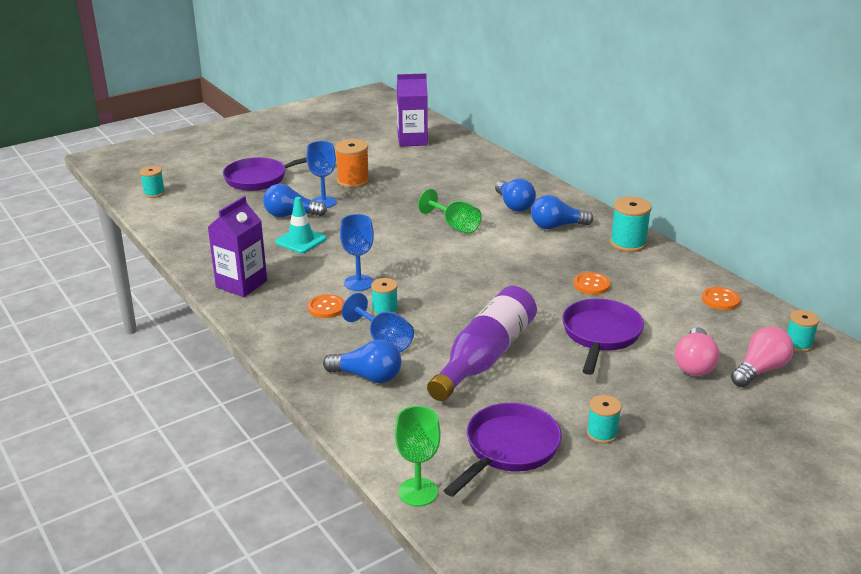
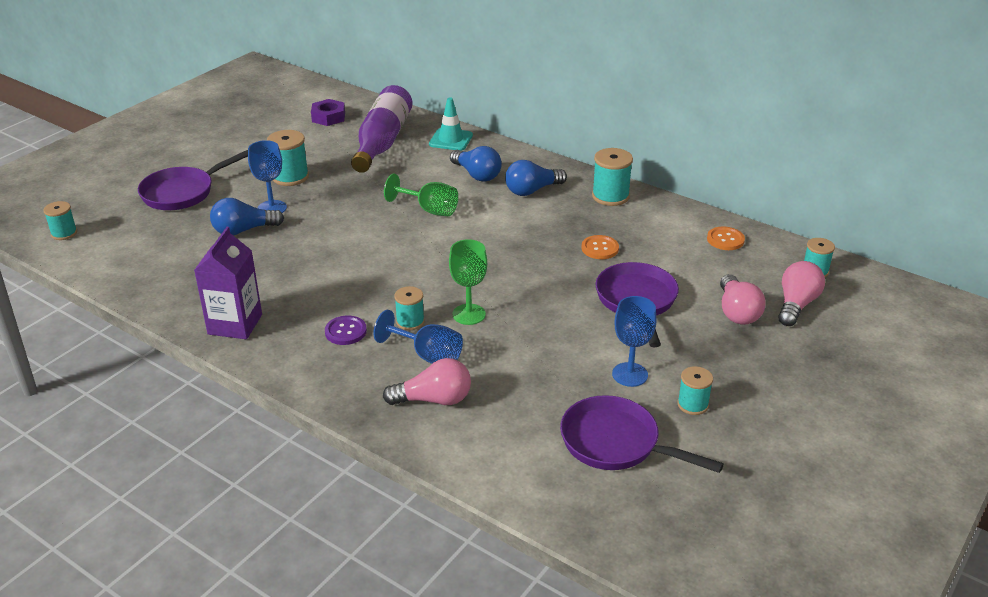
camera: 20 degrees left, 5 degrees up
turquoise traffic cone [275,197,327,253] -> turquoise traffic cone moved to [429,98,473,151]
orange button [308,294,345,318] -> purple button [325,316,367,345]
blue light bulb [323,340,401,383] -> pink light bulb [383,358,471,405]
orange spool [335,139,370,188] -> turquoise spool [267,130,309,186]
blue goblet [340,214,374,291] -> blue goblet moved to [612,296,656,387]
green goblet [395,406,441,506] -> green goblet moved to [449,239,487,325]
purple carton [397,73,428,147] -> purple nut [311,99,345,126]
purple bottle [427,286,537,401] -> purple bottle moved to [351,85,413,173]
purple pan [443,403,562,497] -> purple pan turned 75 degrees counterclockwise [560,395,724,473]

